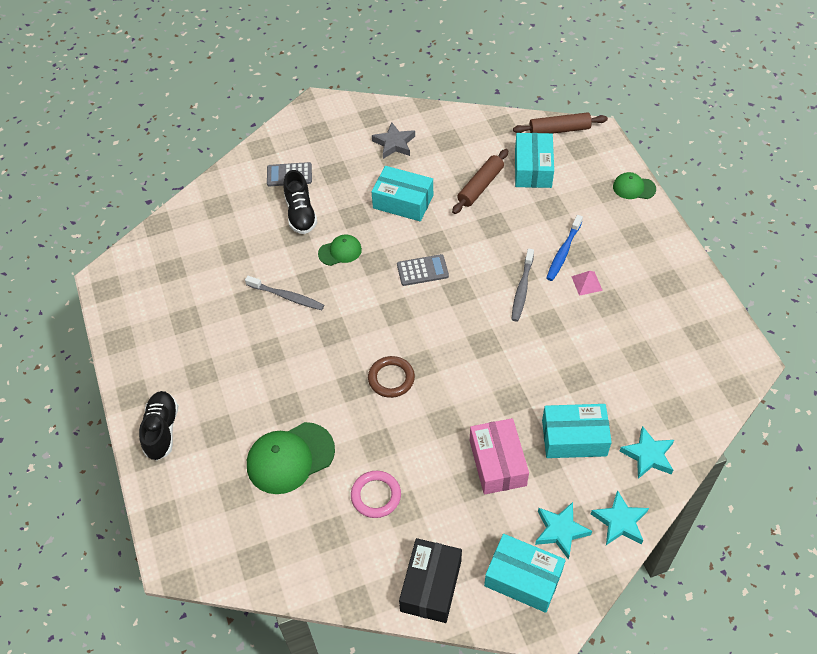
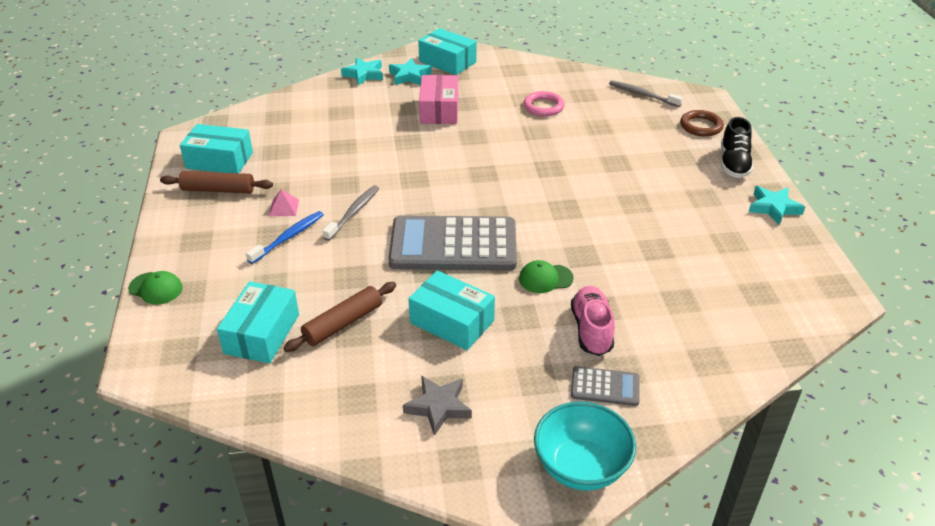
camera: 170 degrees left, 15 degrees down
grey toothbrush [245,276,324,310] -> grey toothbrush moved to [609,80,683,107]
green cap [247,422,335,494] -> none
black shoe [283,170,317,234] -> pink shoe [571,286,615,356]
brown ring [368,356,415,398] -> brown ring moved to [680,110,724,137]
grey calculator [397,254,449,286] -> grey calculator [388,215,517,271], size x2.22
black box [399,538,462,623] -> none
brown rolling pin [513,112,608,134] -> brown rolling pin moved to [160,171,273,193]
turquoise box [542,404,612,458] -> turquoise box moved to [180,124,253,173]
turquoise star [619,426,674,479] -> turquoise star moved to [749,186,805,225]
none -> turquoise bowl [534,402,636,491]

